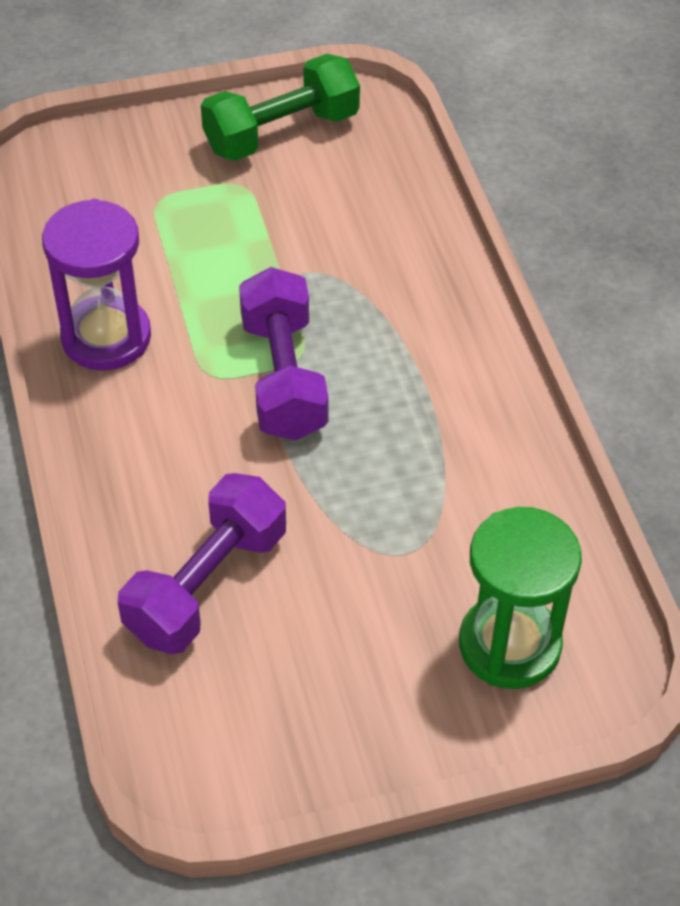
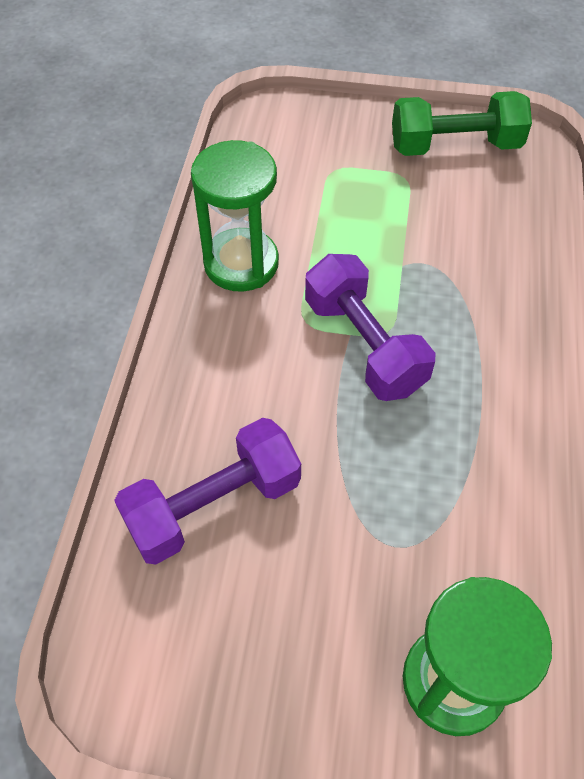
camera: 25 degrees right, 5 degrees up
purple hourglass [42,199,151,371] -> green hourglass [191,140,279,292]
purple dumbbell [239,267,329,440] -> purple dumbbell turned 45 degrees counterclockwise [305,254,435,401]

